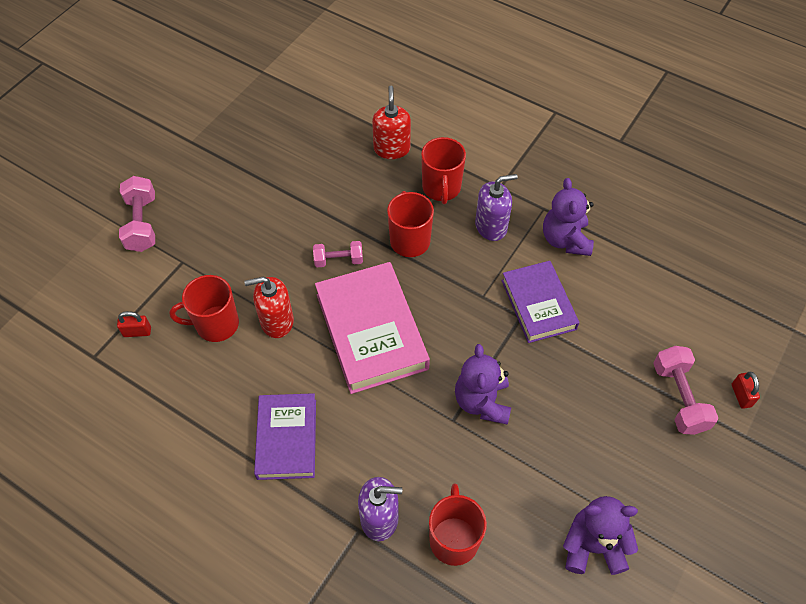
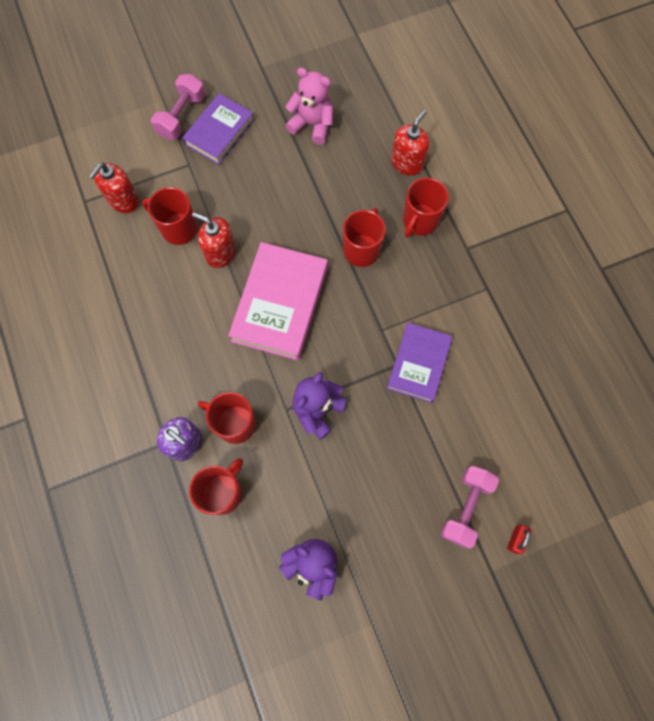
camera: 35 degrees right, 15 degrees up
red padlock [117,311,151,337] -> red soap dispenser [89,163,139,213]
purple book [254,393,316,480] -> purple book moved to [182,93,254,165]
pink dumbbell [313,241,363,267] -> none
purple soap dispenser [475,174,518,241] -> none
purple teddy bear [543,178,594,256] -> none
none -> red mug [198,392,256,444]
none -> pink teddy bear [285,68,333,145]

